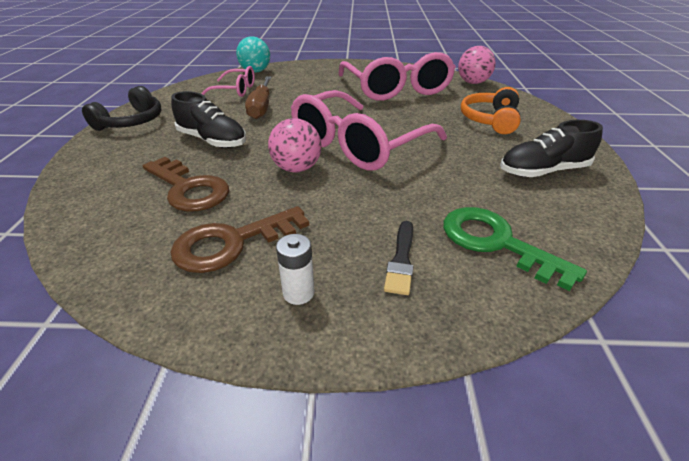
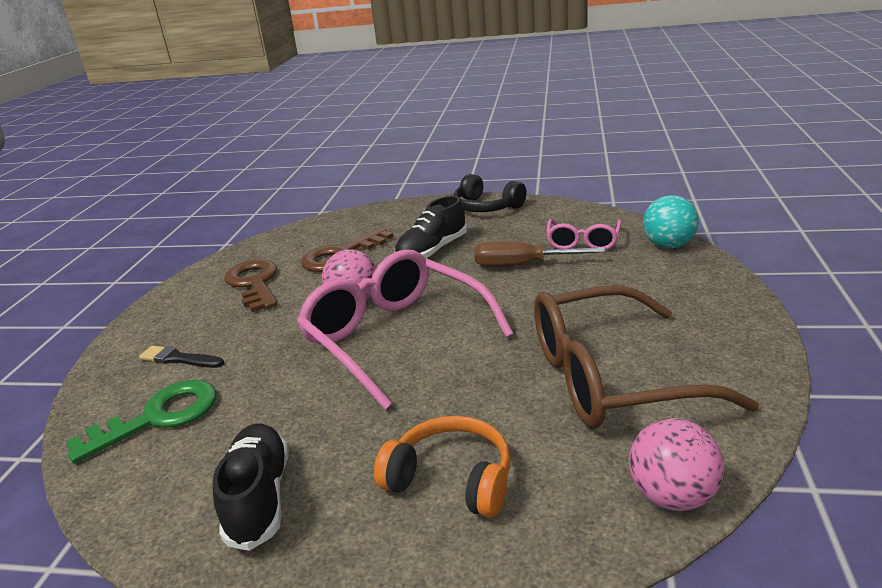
camera: 100 degrees right, 10 degrees down
white battery [276,234,314,305] -> none
pink glasses [338,52,456,101] -> brown glasses [534,285,759,428]

